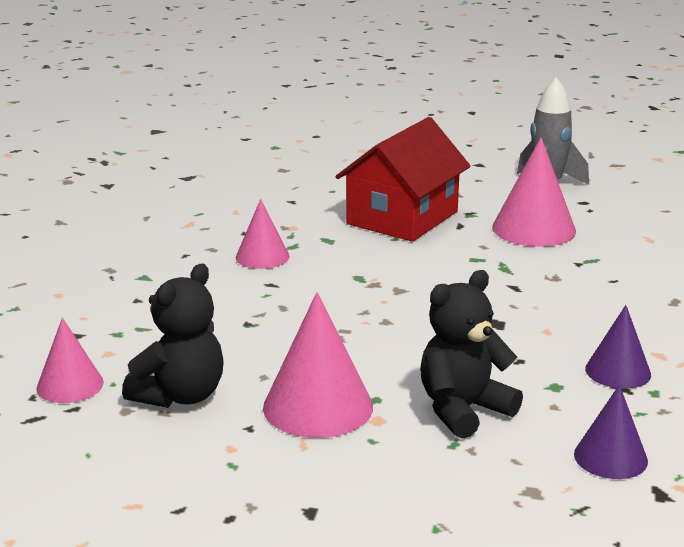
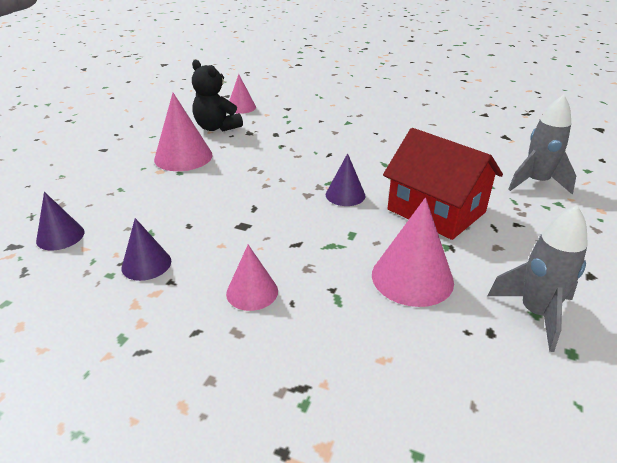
camera: 100 degrees right, 10 degrees up
pink cone [236,199,290,269] -> pink cone moved to [226,245,278,311]
black teddy bear [420,270,523,439] -> none
none -> purple cone [326,153,366,206]
none -> grey rocket [508,95,576,194]

